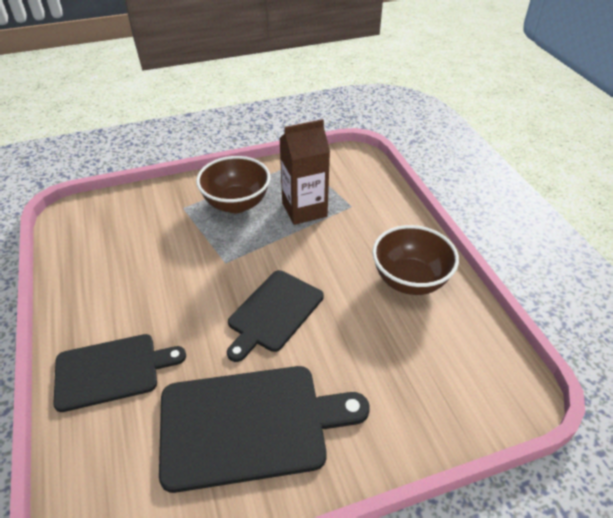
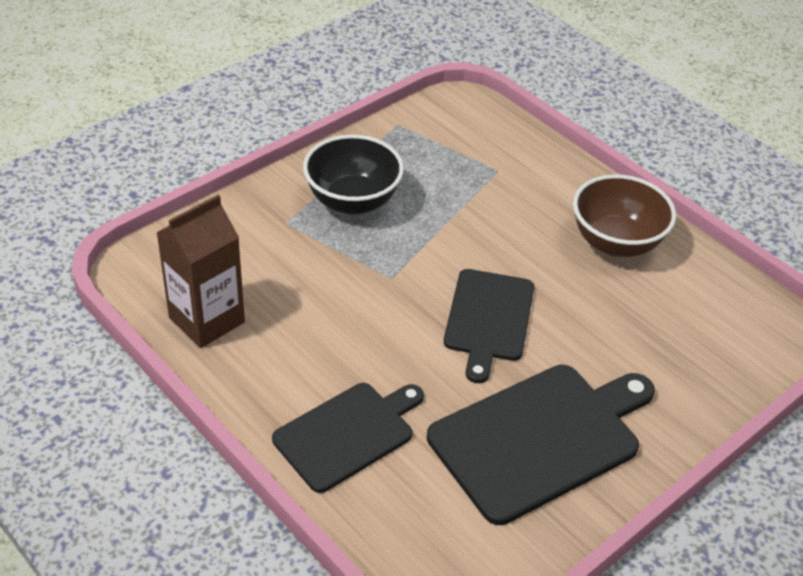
camera: 25 degrees left, 0 degrees up
brown bowl [196,156,270,213] -> black bowl [303,135,404,215]
brown carton [279,119,330,225] -> brown carton moved to [156,195,245,348]

